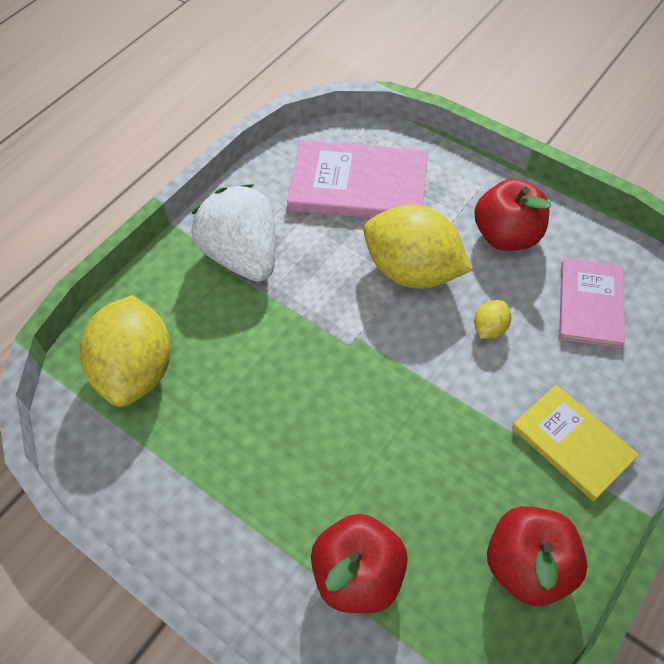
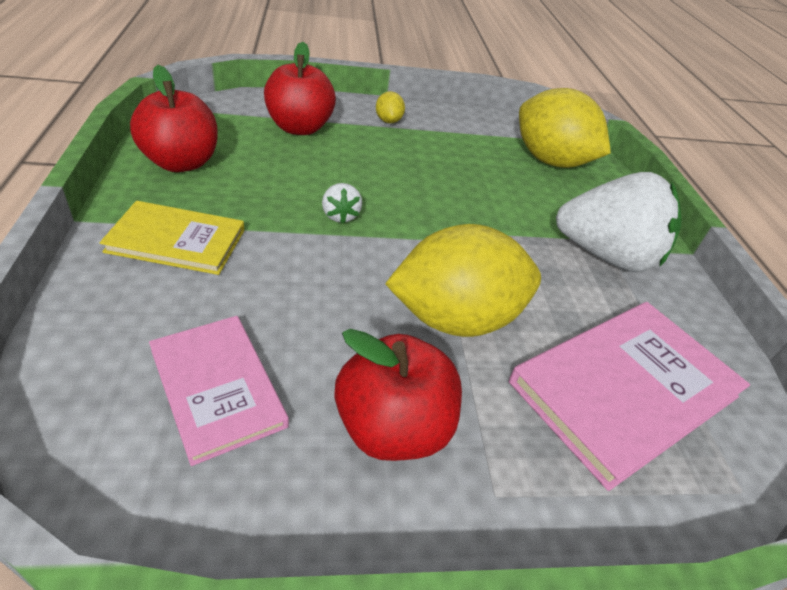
camera: 130 degrees right, 15 degrees down
yellow lemon [474,300,511,339] -> yellow lemon moved to [376,91,405,123]
none -> white strawberry [322,183,362,224]

